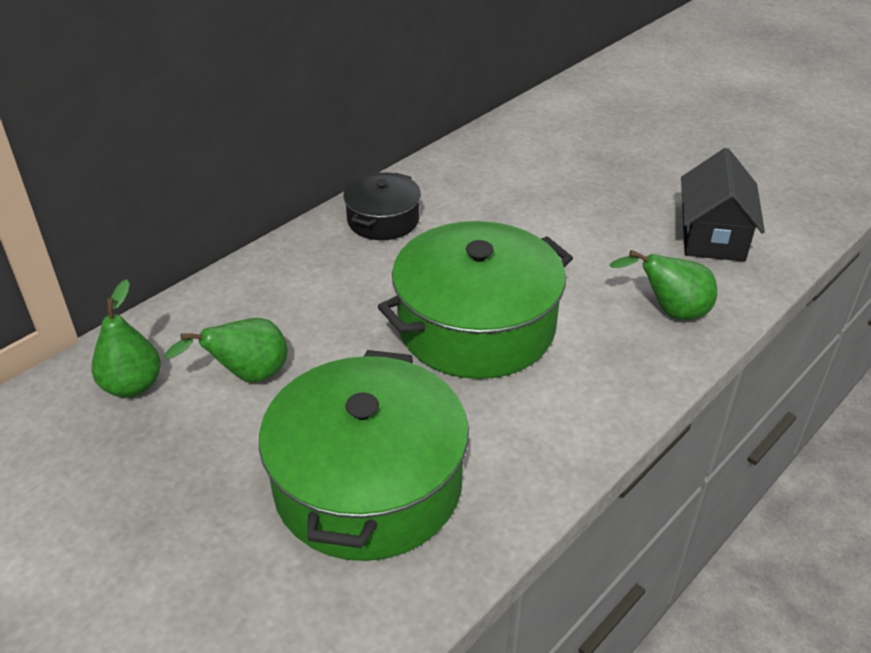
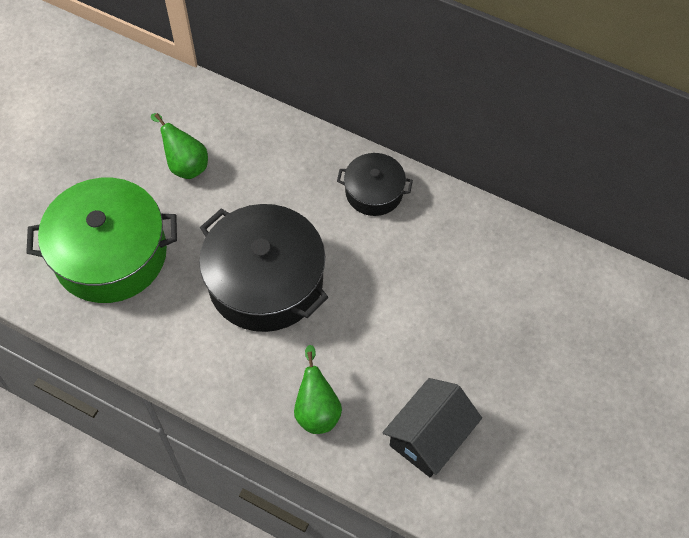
camera: 75 degrees right, 20 degrees up
green pear [91,279,161,398] -> none
green pot [378,221,573,379] -> black pot [199,204,328,332]
black house [681,148,765,262] -> black house turned 45 degrees counterclockwise [382,378,482,477]

